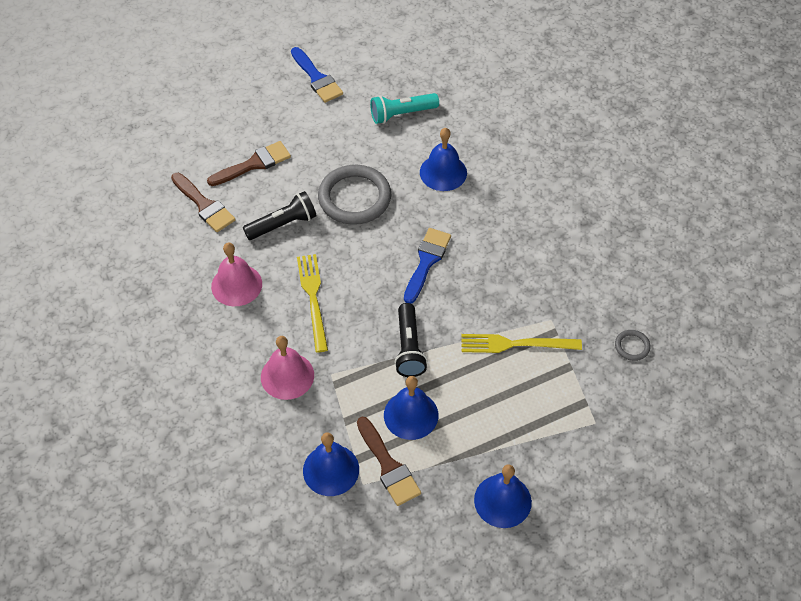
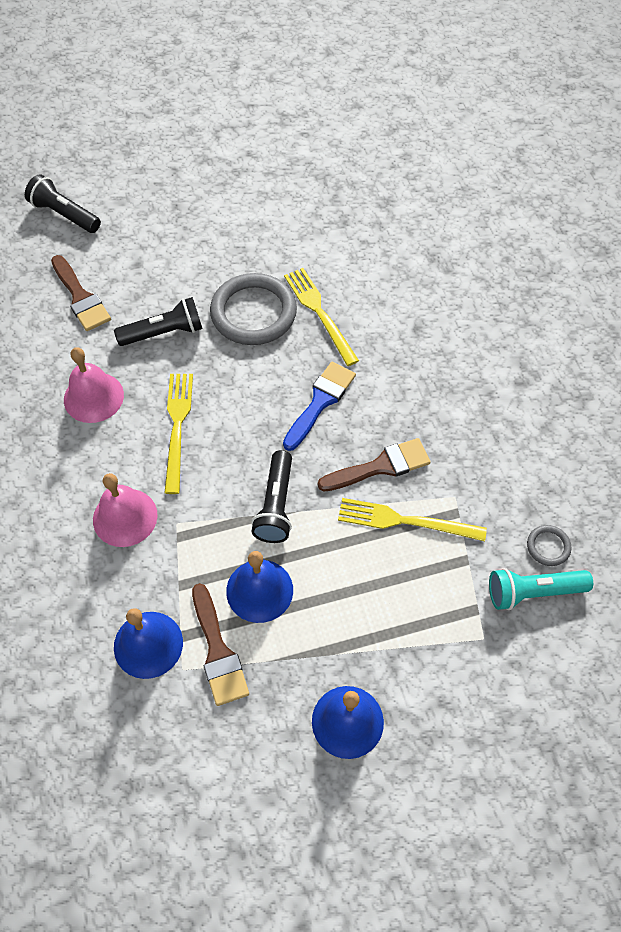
camera: 10 degrees right, 5 degrees up
brown brush [207,141,291,186] -> brown brush moved to [318,438,430,492]
blue brush [291,47,343,103] -> none
turquoise flashlight [370,93,439,124] -> turquoise flashlight moved to [489,568,593,610]
blue bell [420,128,467,191] -> none
none -> black flashlight [25,174,101,233]
none -> yellow fork [284,268,359,366]

